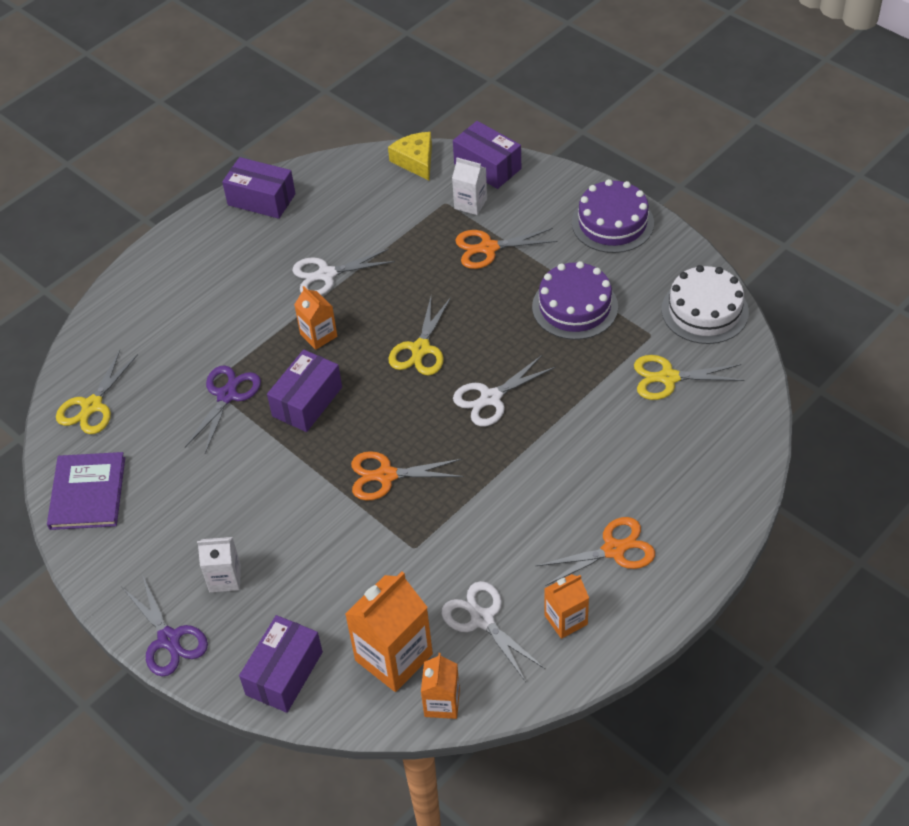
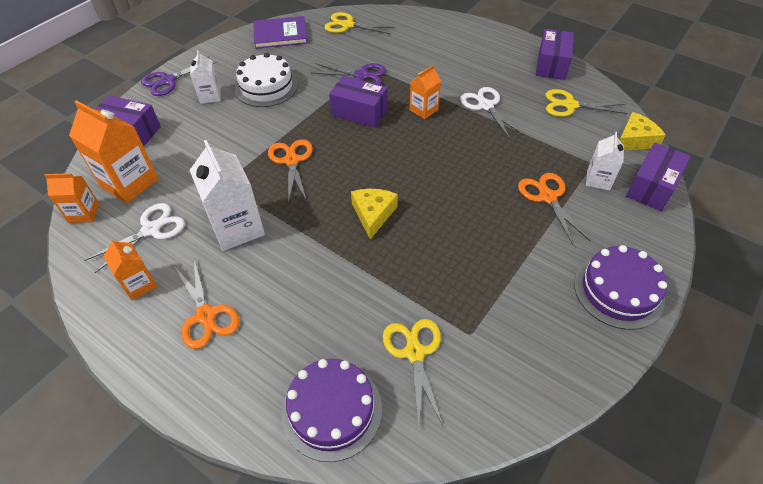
camera: 80 degrees right, 0 degrees up
yellow scissors [389,297,451,375] -> yellow scissors moved to [545,89,628,117]
white scissors [453,355,556,427] -> yellow cheese [351,189,398,240]
purple cake [532,261,618,340] -> purple cake moved to [282,359,382,462]
white cake [662,265,749,344] -> white cake moved to [235,53,298,107]
none -> white carton [189,140,265,251]

